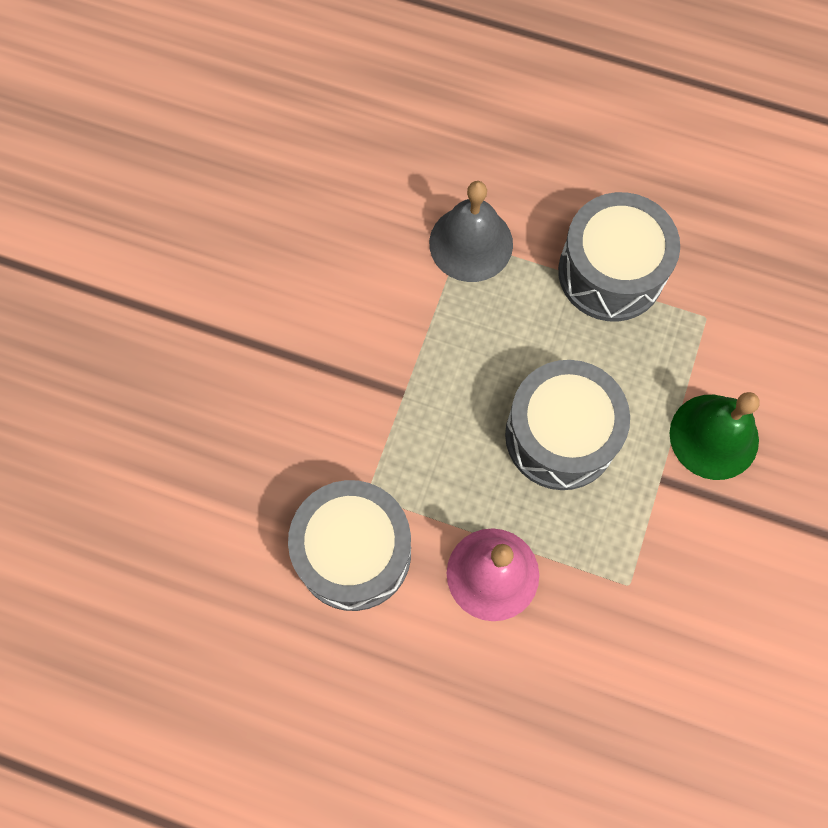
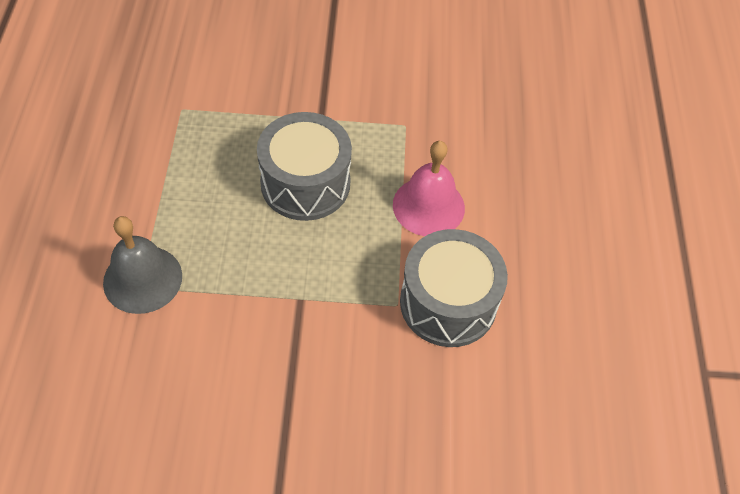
camera: 110 degrees left, 15 degrees down
grey drum [558,192,680,321] -> none
green bell [670,392,759,480] -> none

